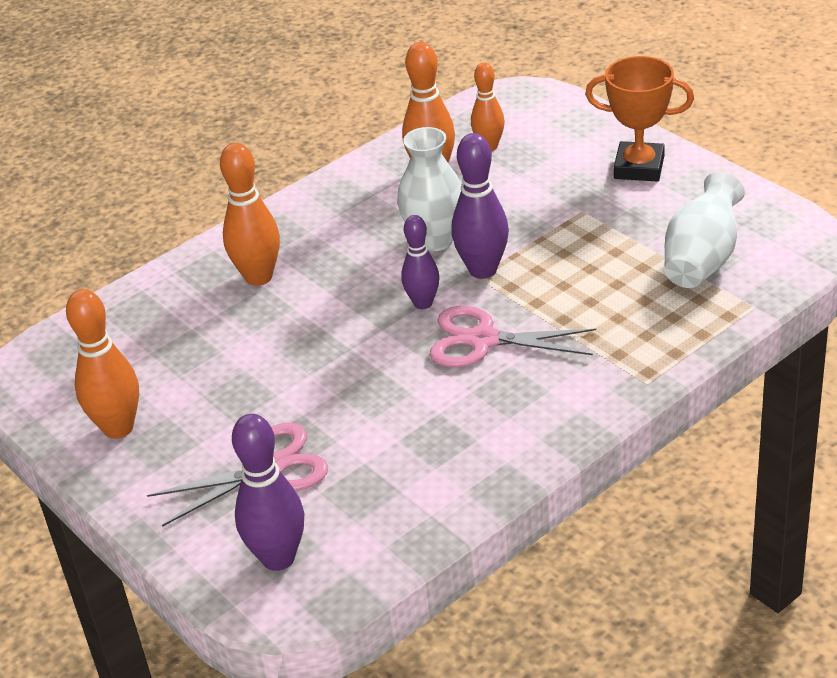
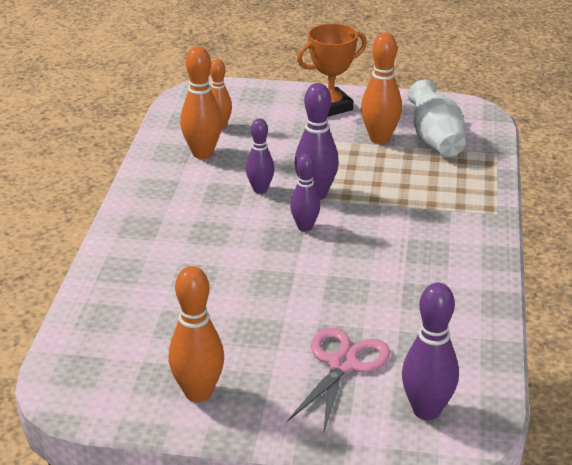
camera: 45 degrees left, 5 degrees down
orange bowling pin [220,143,280,286] -> orange bowling pin moved to [361,33,402,144]
white vase [397,127,462,251] -> purple bowling pin [246,118,274,194]
pink scissors [430,306,596,367] -> none

